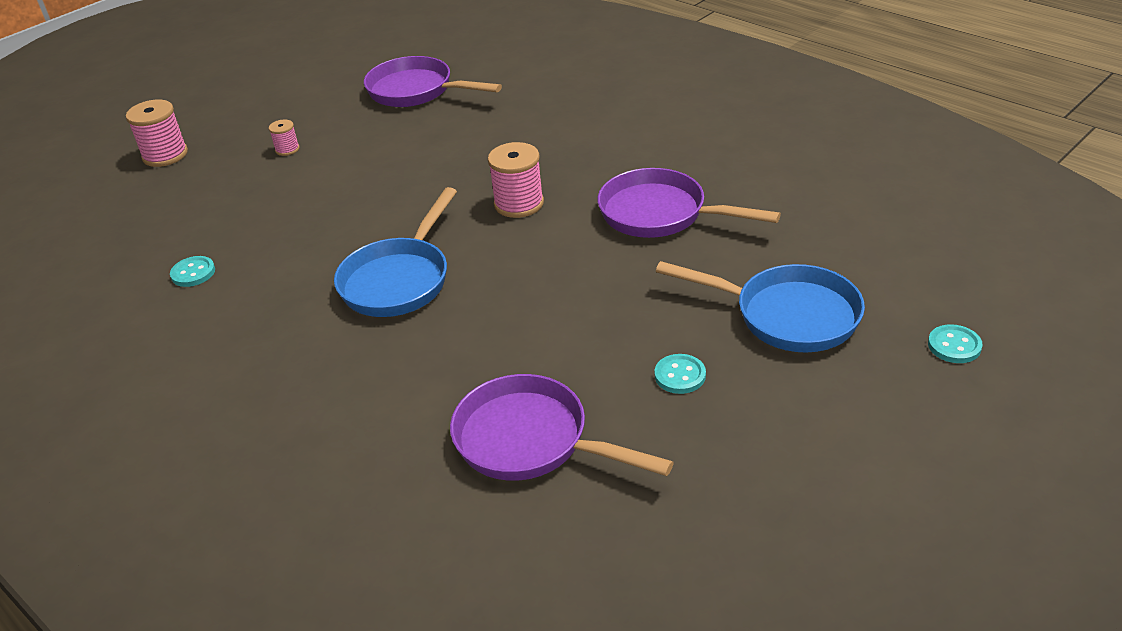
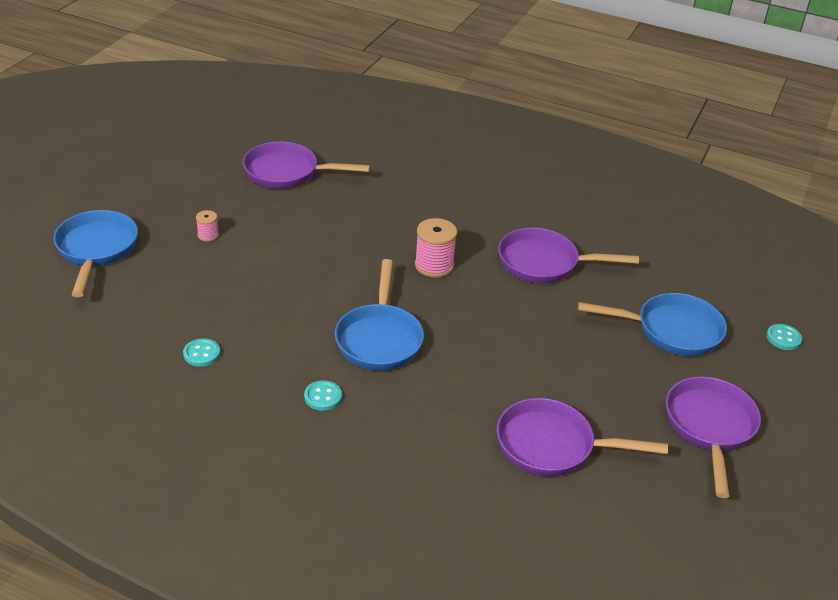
camera: 25 degrees left, 0 degrees up
pink spool [126,99,188,167] -> blue pan [53,210,138,297]
turquoise button [655,354,706,394] -> turquoise button moved to [304,380,342,411]
none -> purple pan [666,376,761,498]

